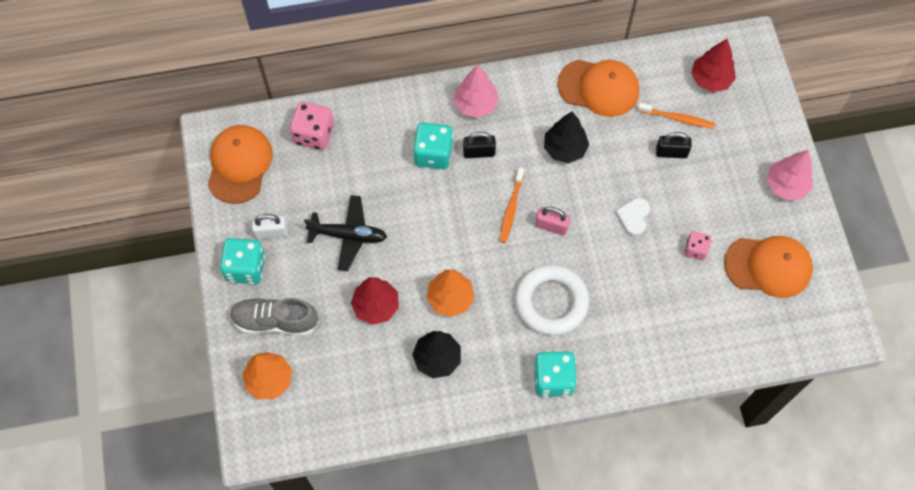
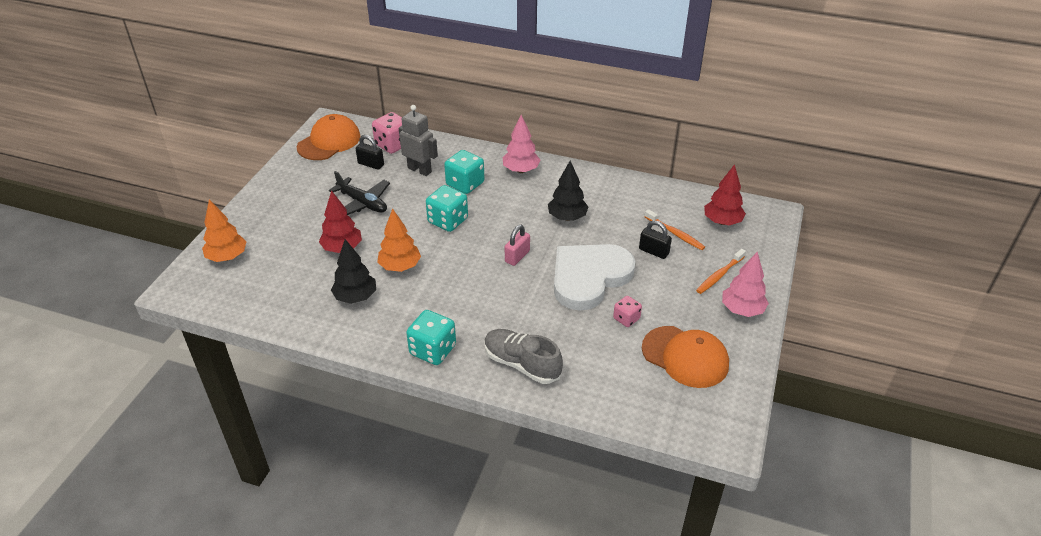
camera: 30 degrees right, 25 degrees down
turquoise dice [220,238,265,284] -> turquoise dice moved to [426,185,468,232]
grey shoe [230,298,319,336] -> grey shoe moved to [485,329,563,384]
white padlock [252,214,288,239] -> none
black padlock [463,132,496,158] -> black padlock moved to [356,135,384,170]
orange toothbrush [499,167,524,243] -> orange toothbrush moved to [696,249,746,294]
white ring [515,264,589,335] -> none
pink padlock [535,206,570,235] -> pink padlock turned 75 degrees clockwise [505,225,530,266]
orange cap [558,60,639,117] -> none
white heart [615,198,650,236] -> white heart [554,244,636,311], size x2.49
none -> grey robot [399,105,438,176]

